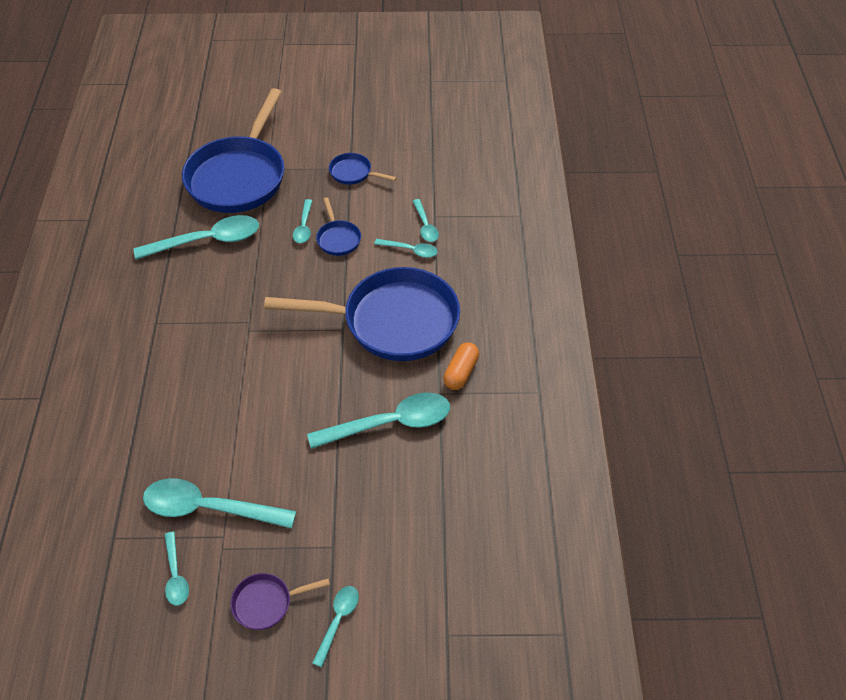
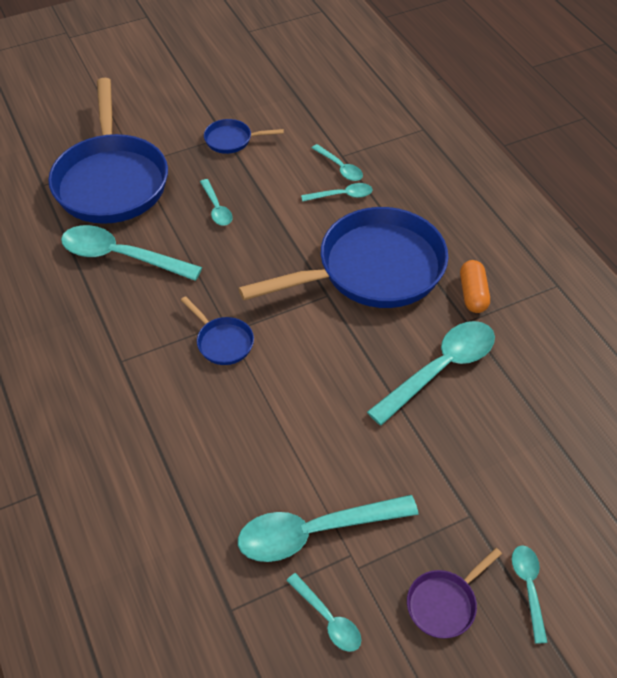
camera: 25 degrees left, 0 degrees up
turquoise spoon [134,215,259,259] -> turquoise spoon turned 120 degrees counterclockwise [61,225,202,281]
blue pan [316,197,361,256] -> blue pan moved to [181,296,254,365]

